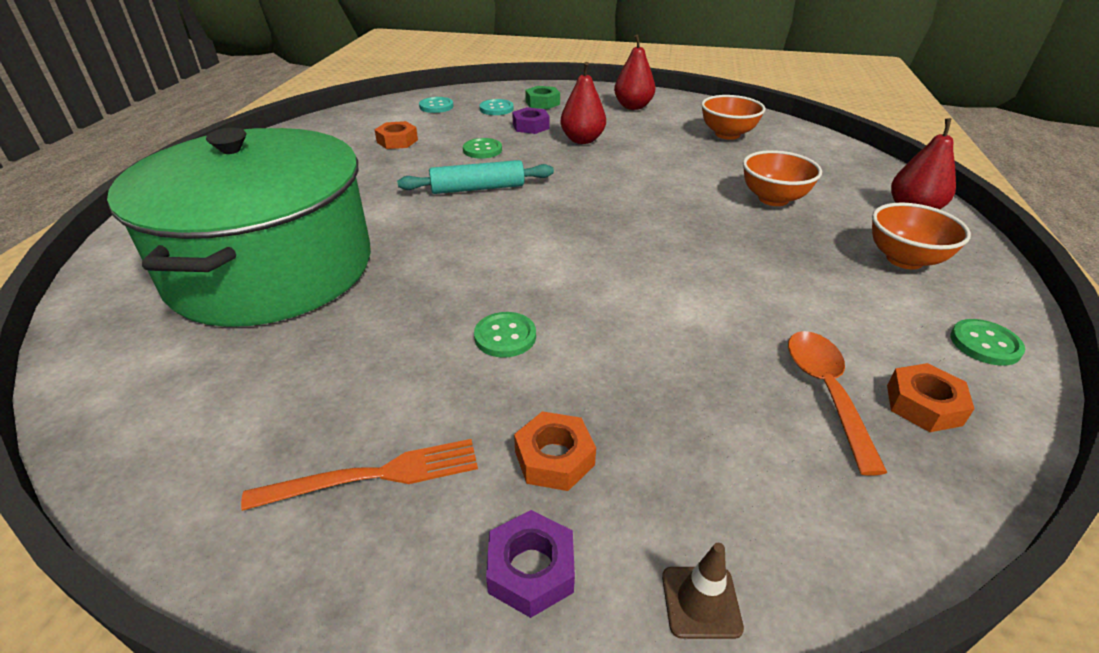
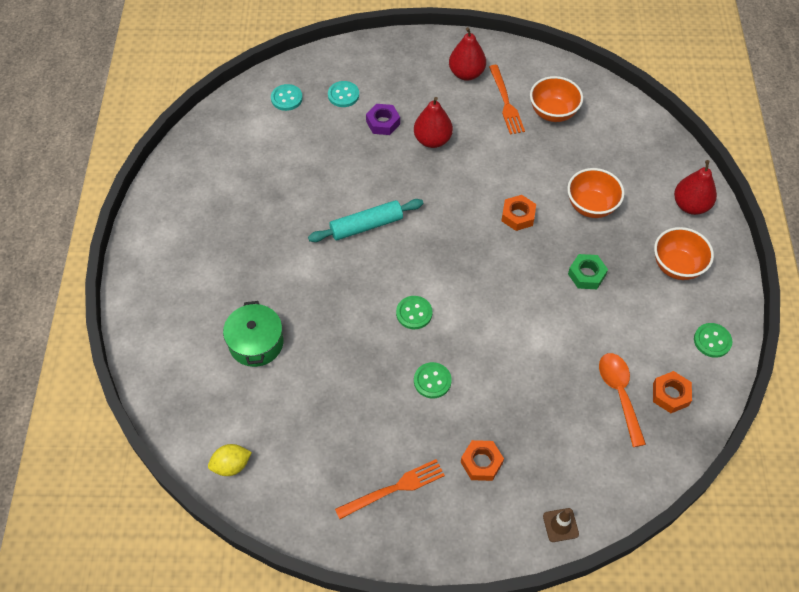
camera: 10 degrees left, 20 degrees up
green pot [107,128,371,327] -> green pot [223,301,283,367], size x0.40
orange nut [375,121,418,149] -> orange nut moved to [501,195,536,231]
green button [463,138,502,159] -> green button moved to [396,296,432,329]
purple nut [486,510,575,618] -> none
green nut [525,86,560,109] -> green nut moved to [568,254,608,289]
none -> yellow lemon [208,444,252,476]
none -> orange fork [489,65,525,134]

